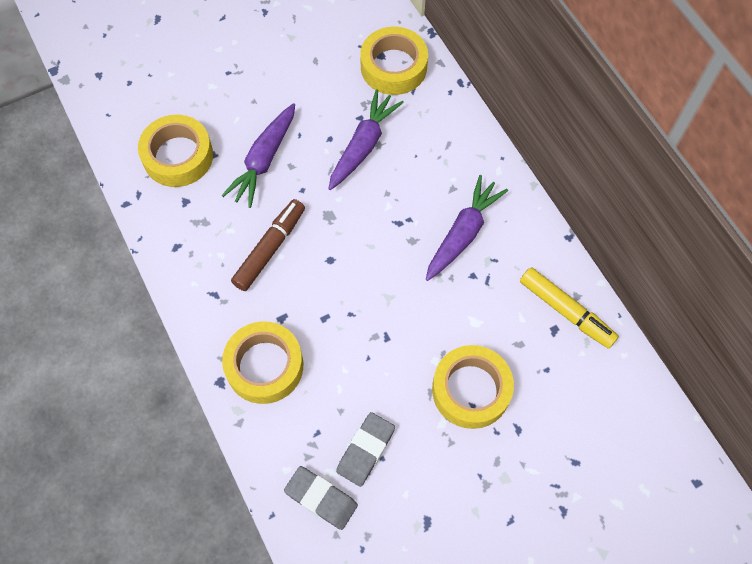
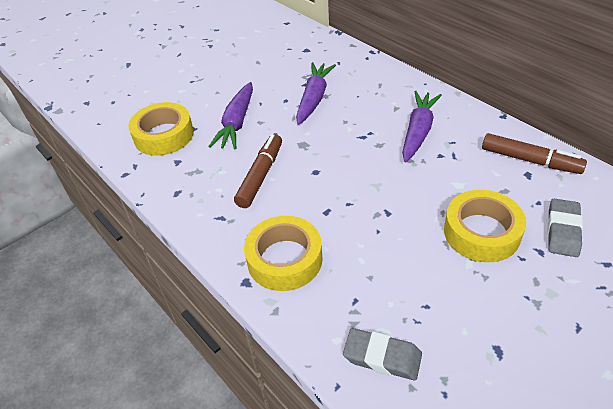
camera: 10 degrees left, 20 degrees down
grey eraser [336,412,395,487] -> grey eraser moved to [547,199,583,257]
yellow tape [360,27,428,95] -> none
yellow marker [520,267,619,349] -> brown marker [482,133,587,174]

